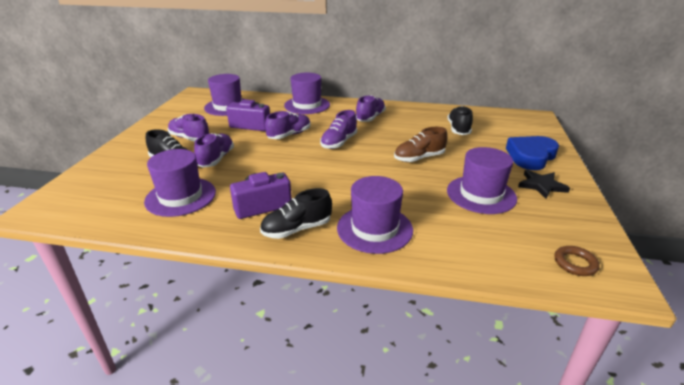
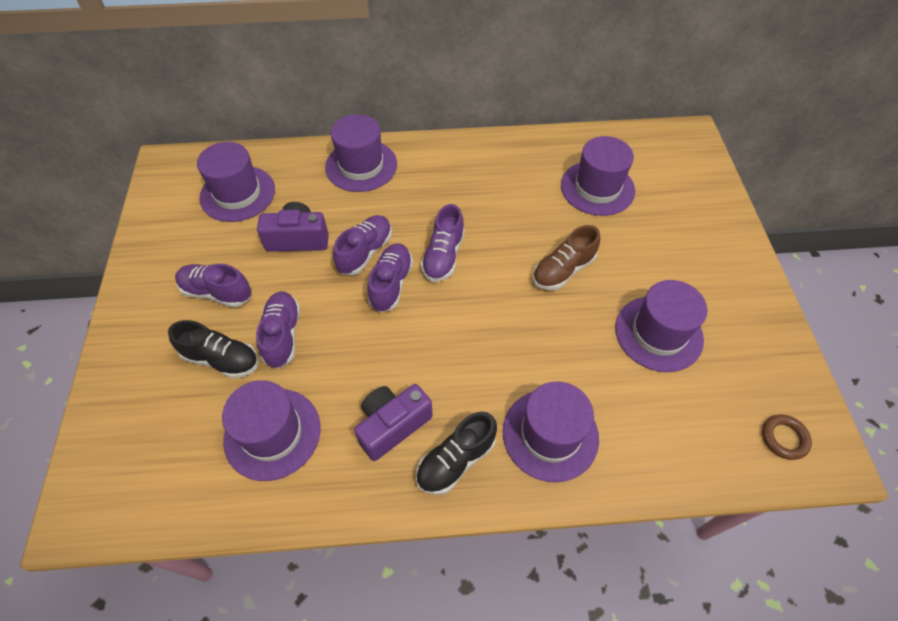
camera: 15 degrees left, 25 degrees up
purple shoe [356,95,386,122] -> purple shoe moved to [367,243,413,312]
black shoe [448,106,473,135] -> purple hat [561,136,635,216]
blue heart [506,136,559,170] -> none
black star [518,170,570,199] -> none

